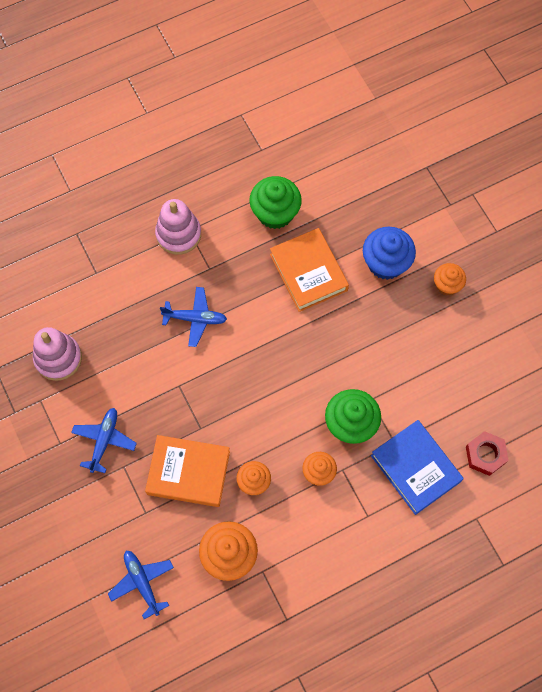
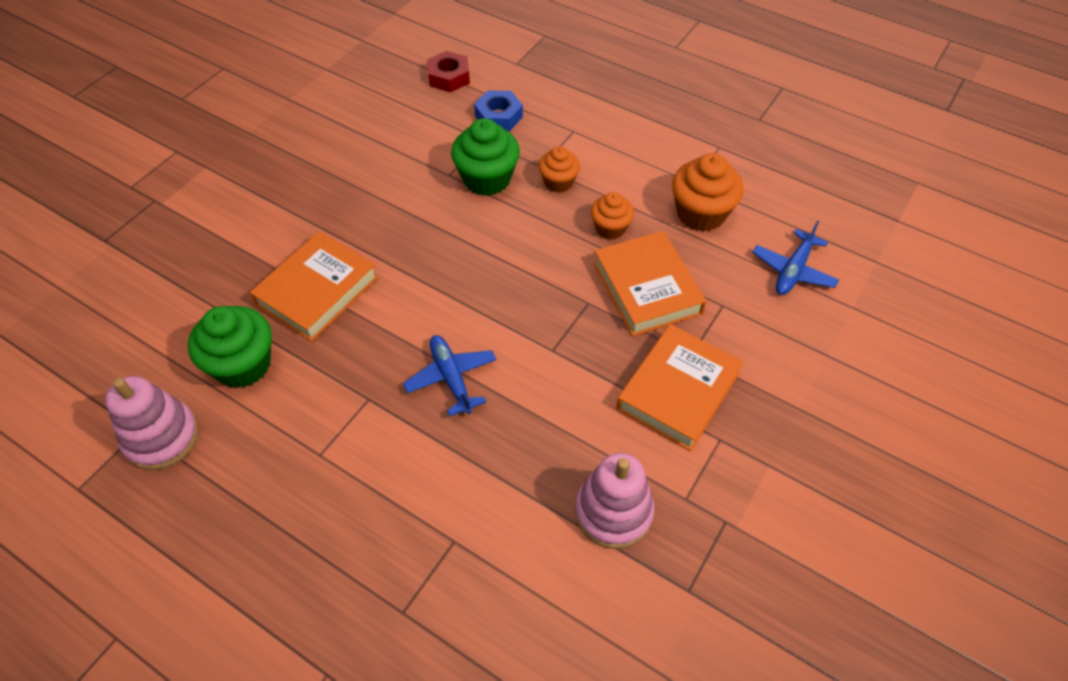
camera: 120 degrees left, 15 degrees down
blue plane [71,408,137,473] -> orange book [616,324,744,451]
pink stacking toy [155,199,201,255] -> pink stacking toy moved to [105,376,199,470]
blue cupcake [363,227,416,280] -> none
blue book [371,420,464,515] -> blue nut [474,91,523,131]
orange cupcake [434,263,466,296] -> none

